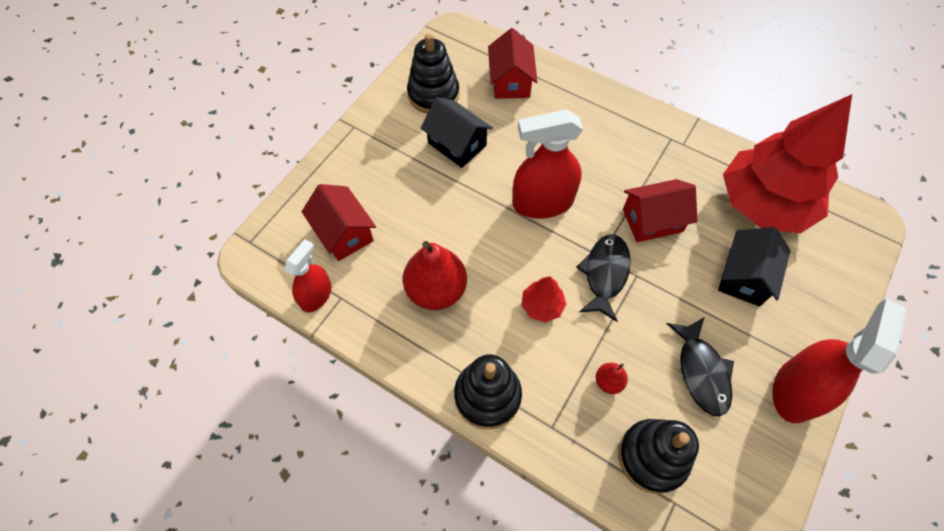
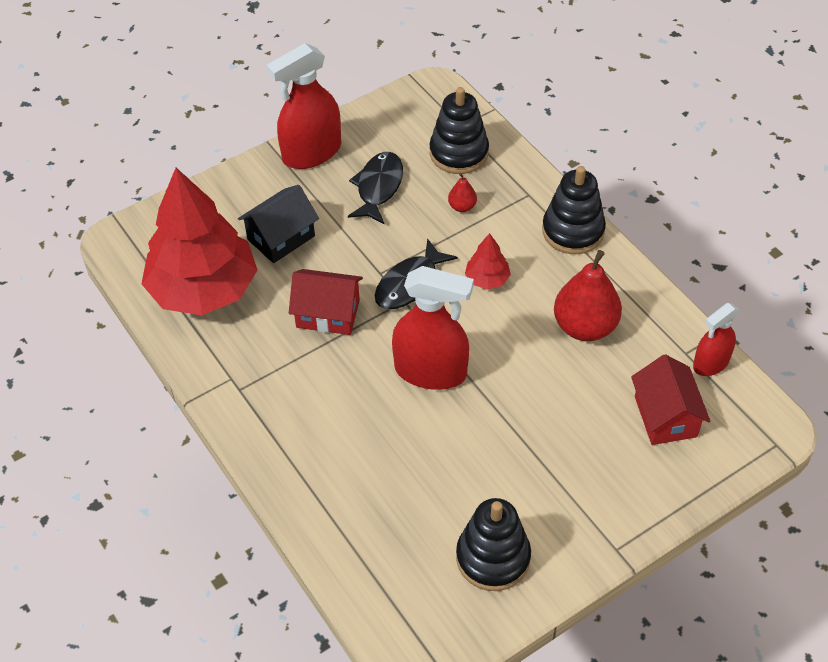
camera: 155 degrees left, 10 degrees down
black house [421,97,493,168] -> none
red house [488,28,537,99] -> none

